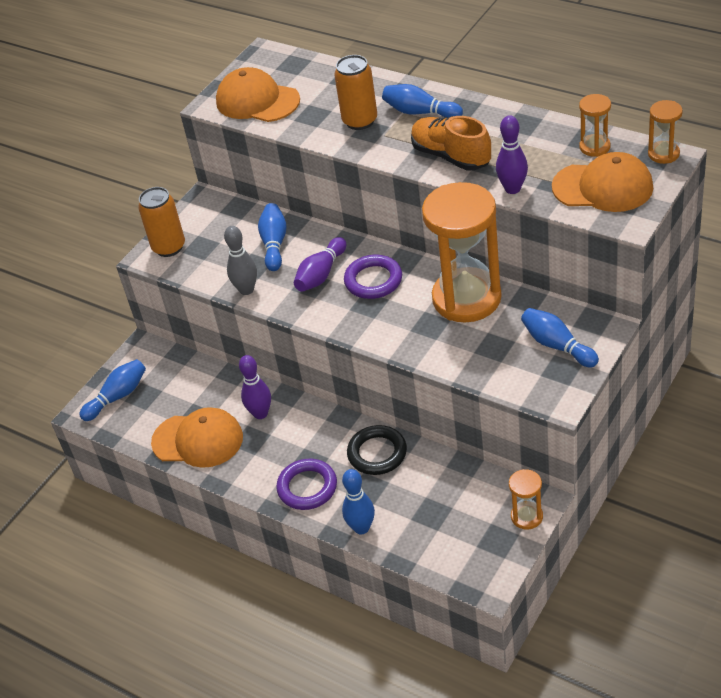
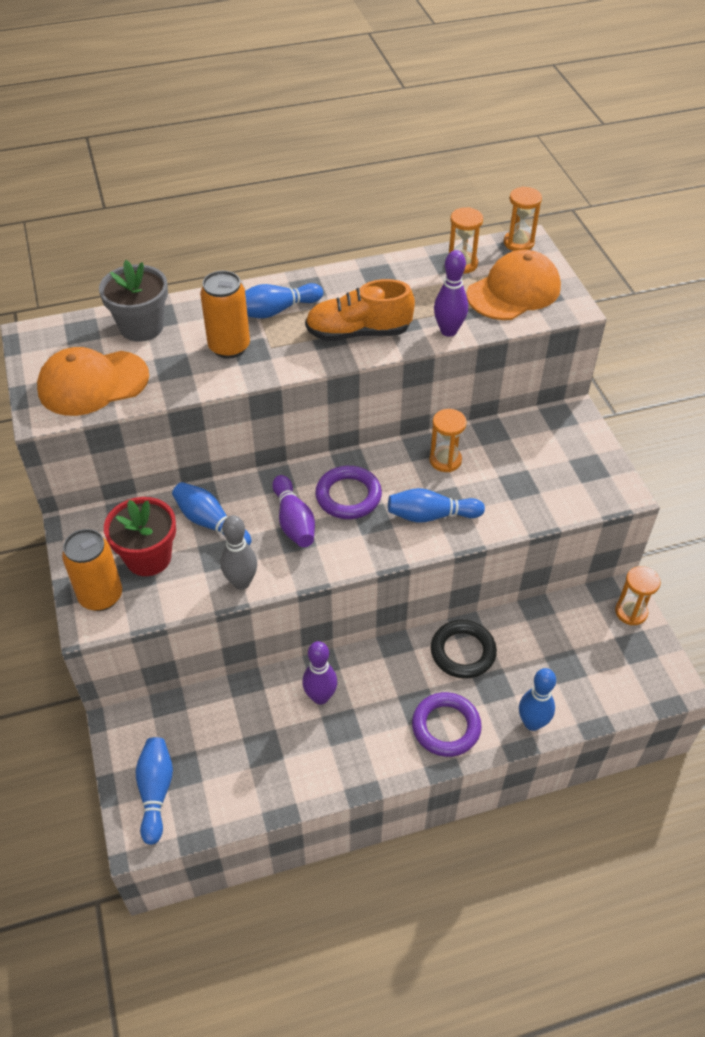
camera: 55 degrees left, 5 degrees up
orange cap [151,407,243,468] -> none
orange hourglass [422,182,502,323] -> orange hourglass [429,409,467,472], size x0.44
blue bowling pin [521,308,599,367] -> blue bowling pin moved to [388,488,485,523]
none -> grey flower pot [99,260,168,342]
none -> red flower pot [104,497,176,576]

